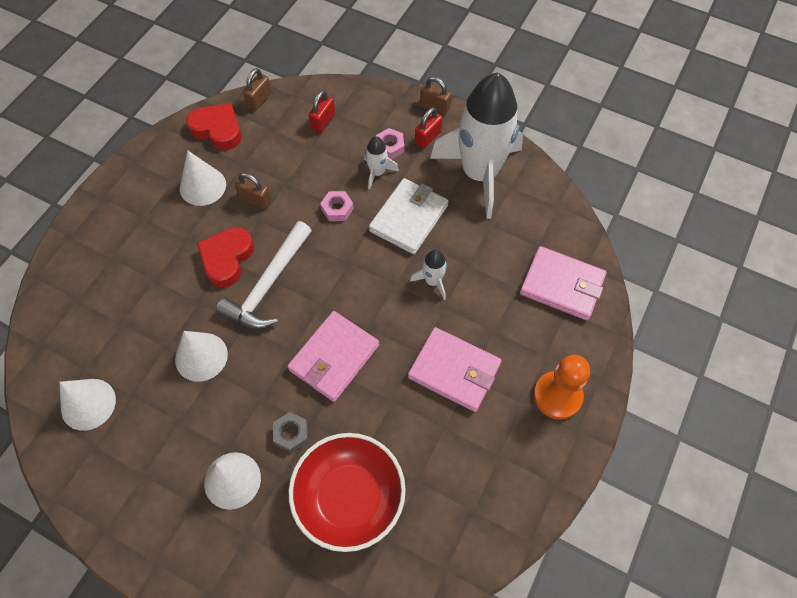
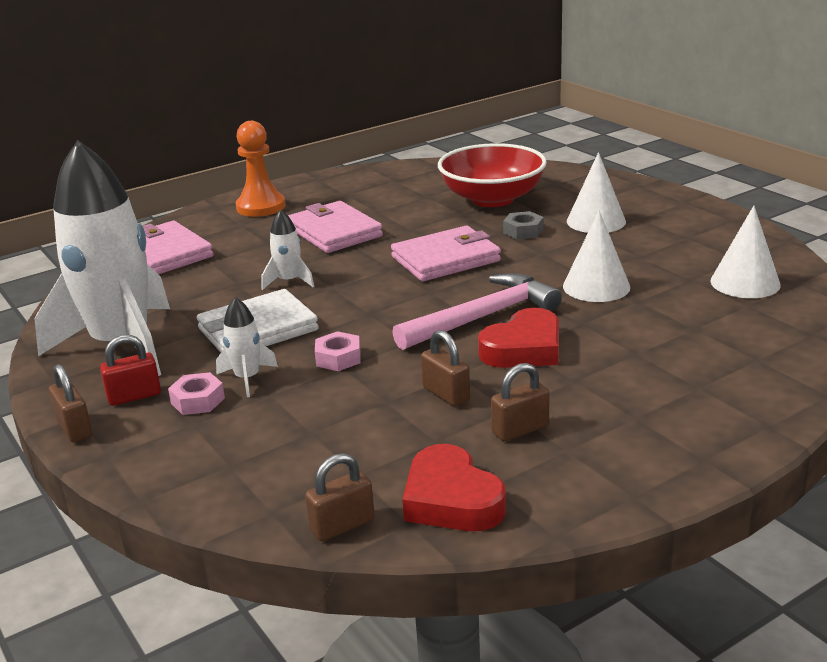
camera: 150 degrees left, 35 degrees down
white cone [180,150,226,206] -> brown padlock [491,363,550,441]
white hammer [216,221,312,329] -> pink hammer [392,273,562,350]
red padlock [309,90,335,133] -> none

